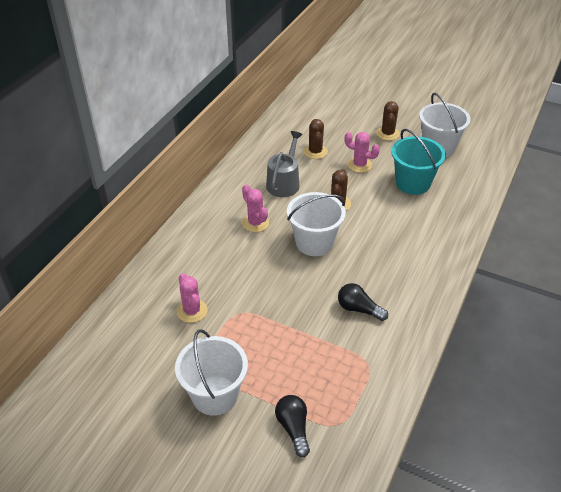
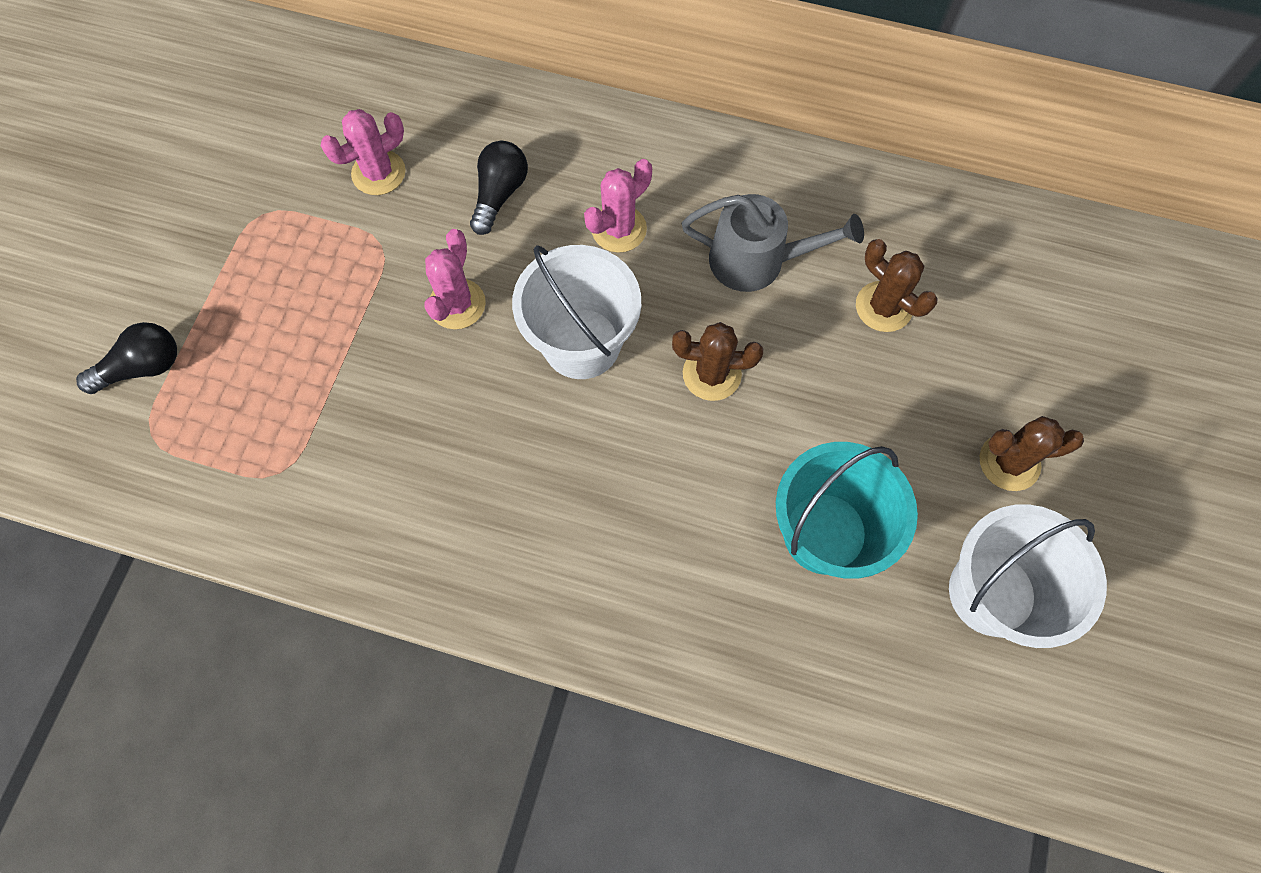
camera: 80 degrees right, 25 degrees up
white bucket [175,329,248,416] -> none
brown cactus [303,119,328,159] -> brown cactus turned 60 degrees clockwise [856,239,938,332]
black light bulb [338,283,388,321] -> black light bulb moved to [470,141,528,235]
pink cactus [345,132,380,173] -> pink cactus moved to [424,229,486,329]

